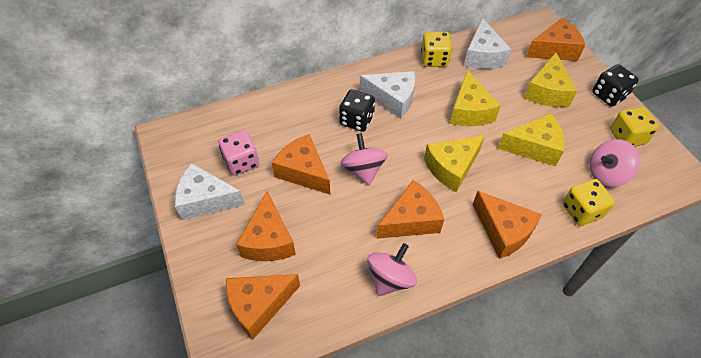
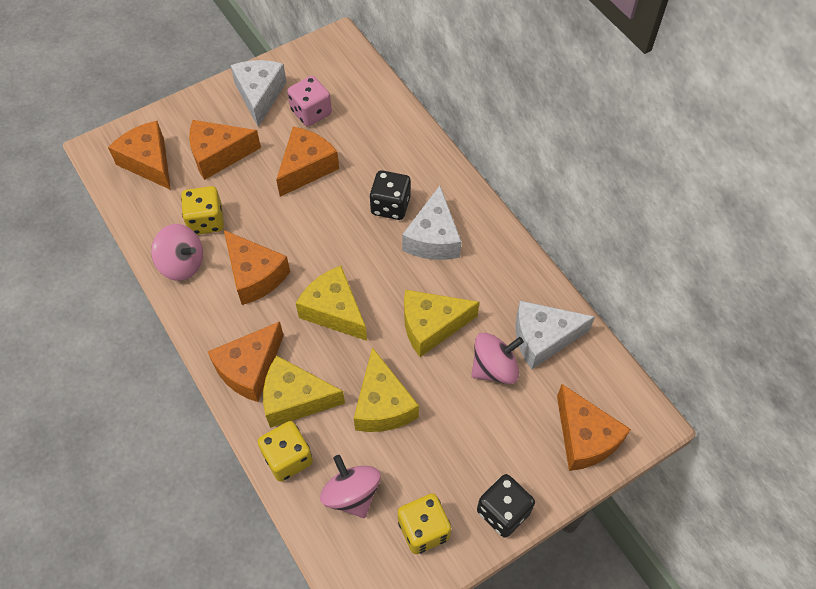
camera: 80 degrees right, 5 degrees up
pink spinning top [341,133,388,185] -> pink spinning top moved to [471,333,524,384]
yellow dice [421,32,452,67] -> yellow dice moved to [181,186,224,235]
yellow cheese [524,53,577,107] -> yellow cheese moved to [263,355,345,428]

